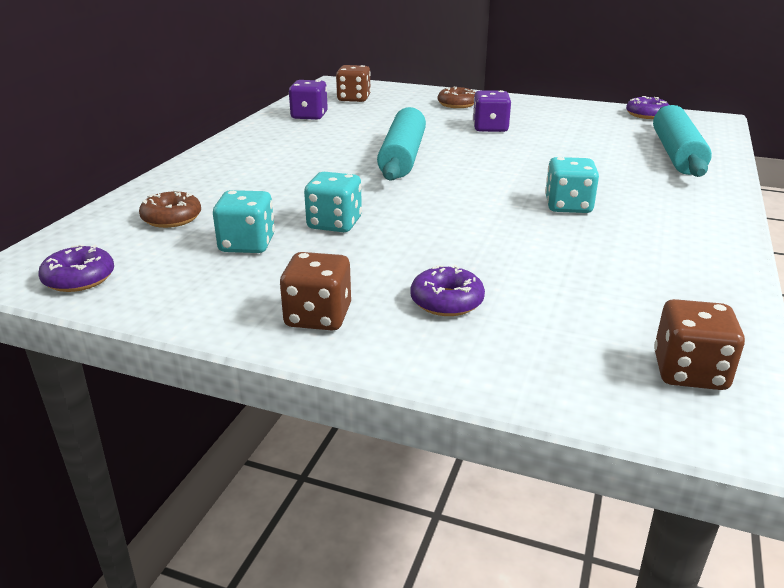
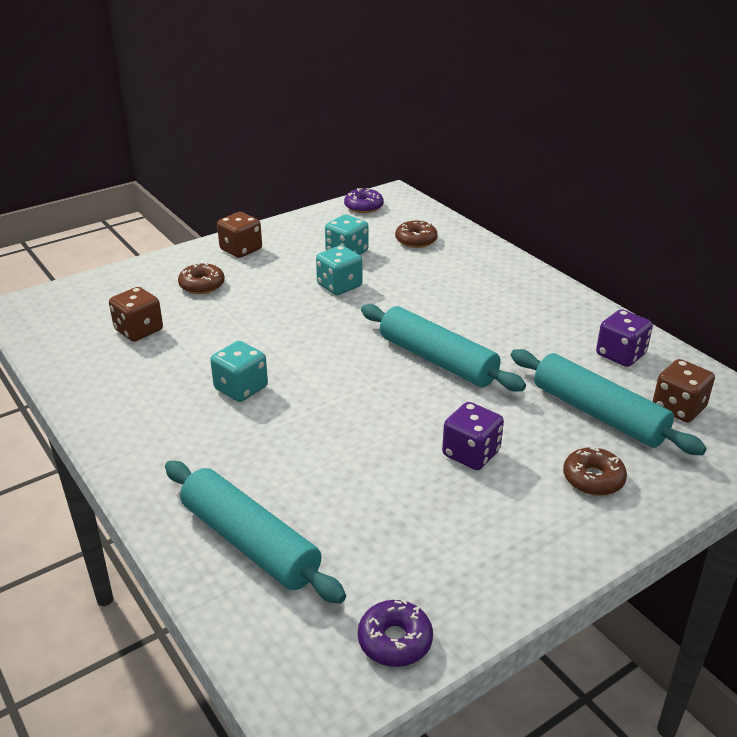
camera: 125 degrees right, 5 degrees up
purple donut [410,265,485,316] -> brown donut [178,263,225,294]
brown dice [654,299,745,390] -> brown dice moved to [109,287,163,341]
none -> turquoise rolling pin [511,349,707,455]

